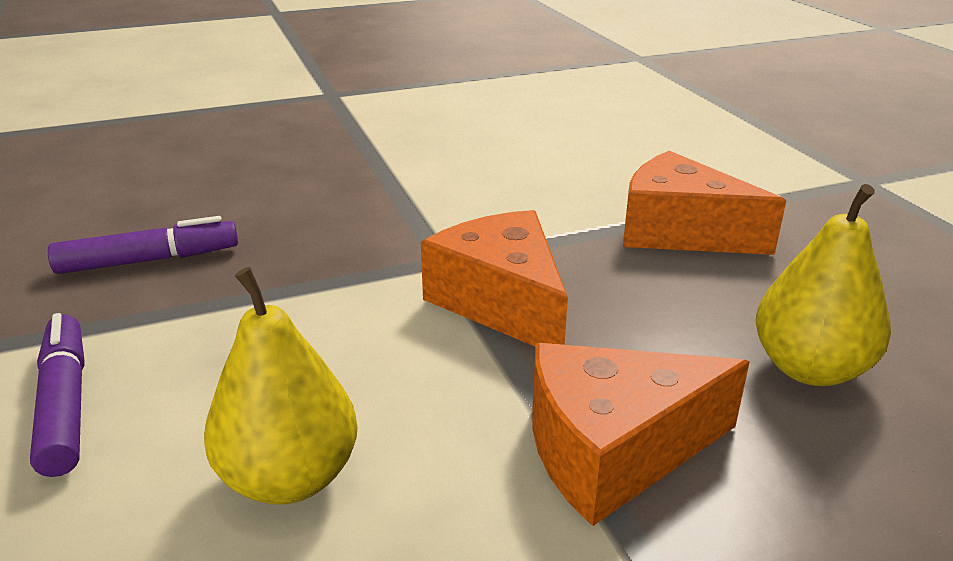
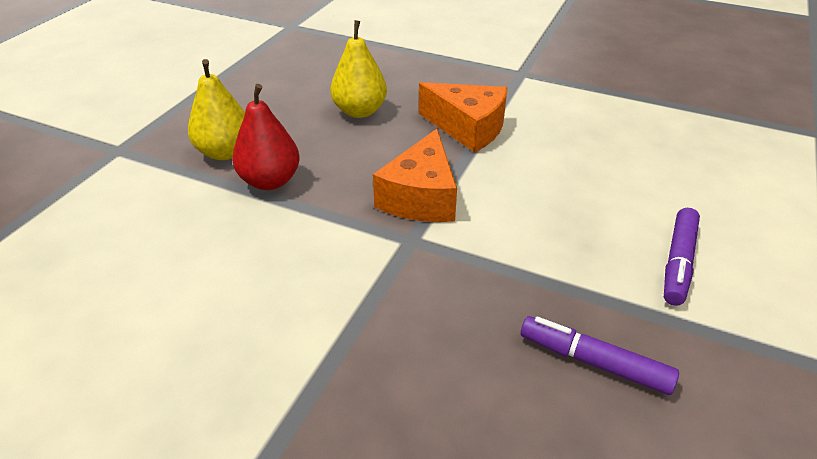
camera: 135 degrees left, 10 degrees up
yellow pear [204,267,357,505] -> yellow pear moved to [188,59,245,160]
orange cheese [623,151,786,255] -> red pear [232,84,300,190]

